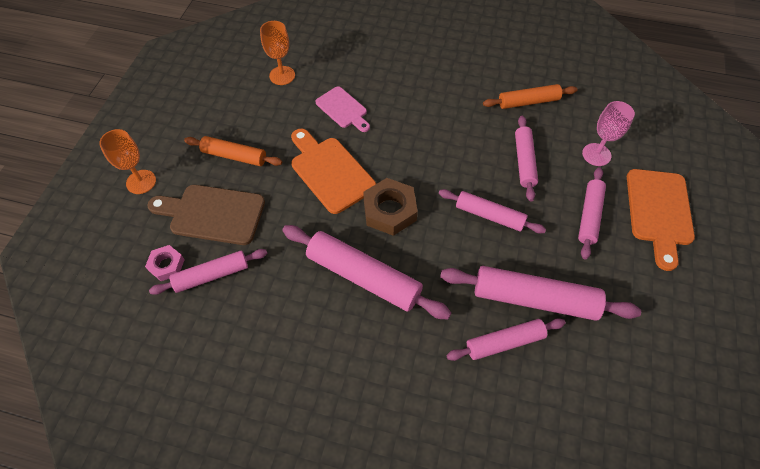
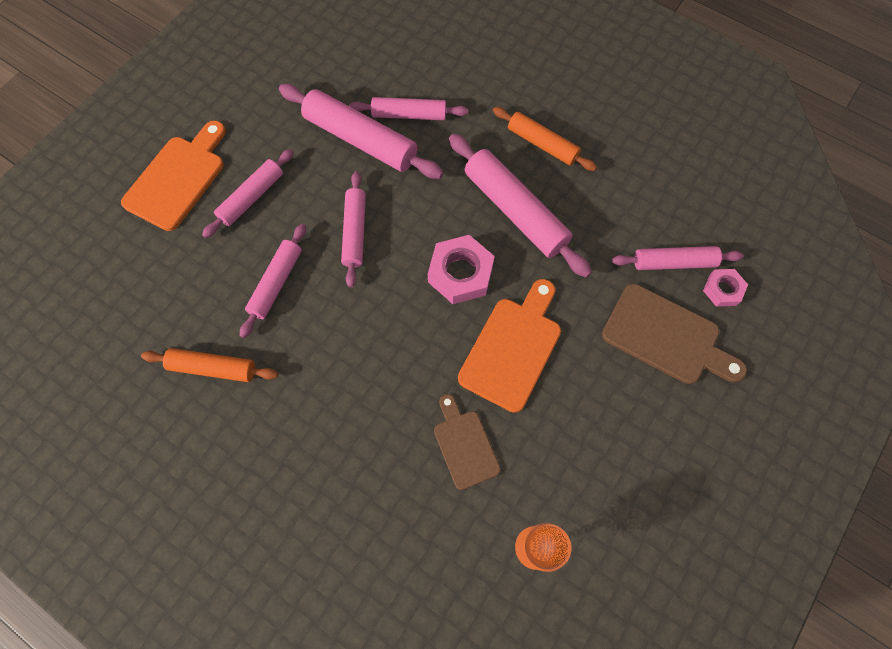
camera: 160 degrees left, 10 degrees up
orange goblet [99,129,156,194] -> none
orange rolling pin [184,136,282,166] -> orange rolling pin moved to [493,107,597,171]
orange cutting board [291,129,376,214] -> orange cutting board turned 135 degrees counterclockwise [458,279,561,413]
pink cutting board [315,87,370,132] -> brown cutting board [434,394,501,490]
brown nut [363,178,418,236] -> pink nut [428,235,495,304]
pink rolling pin [439,189,546,234] -> pink rolling pin turned 45 degrees clockwise [341,171,366,287]
pink goblet [582,101,635,166] -> none

